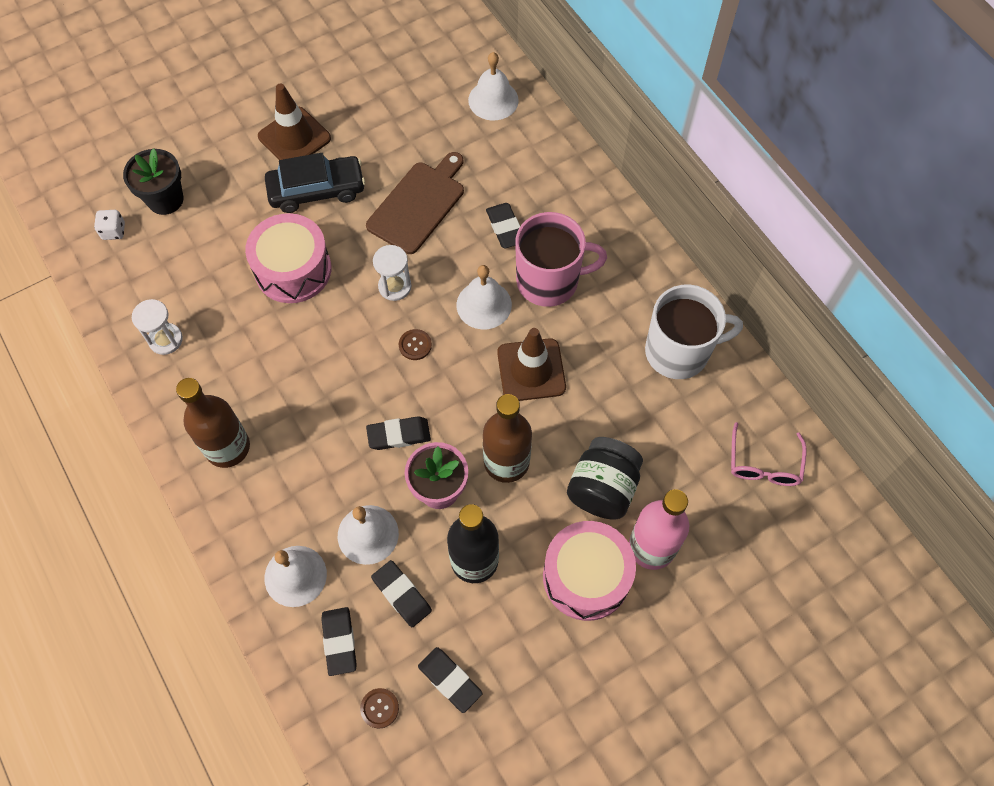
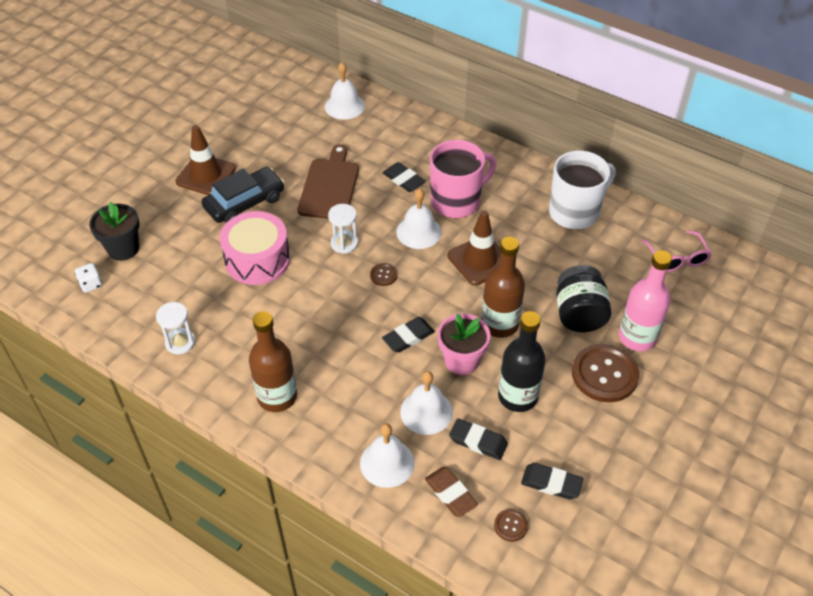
camera: 25 degrees left, 15 degrees down
black eraser [321,607,356,676] -> brown eraser [425,467,478,517]
pink drum [543,521,636,621] -> brown button [572,344,639,402]

